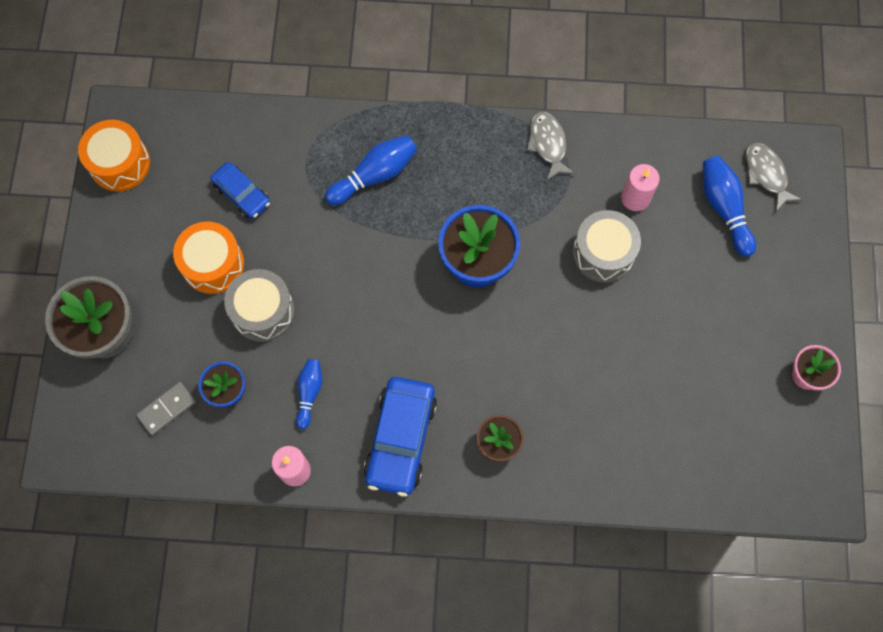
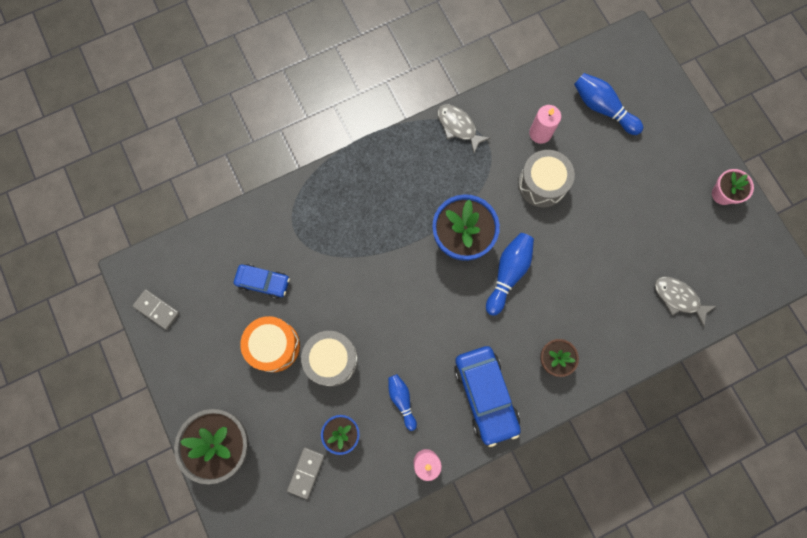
camera: 30 degrees left, 5 degrees up
orange drum [78,120,150,191] -> grey domino [133,289,179,330]
blue bowling pin [325,135,417,205] -> blue bowling pin moved to [486,233,534,316]
grey fish [746,143,802,211] -> grey fish moved to [655,277,716,327]

